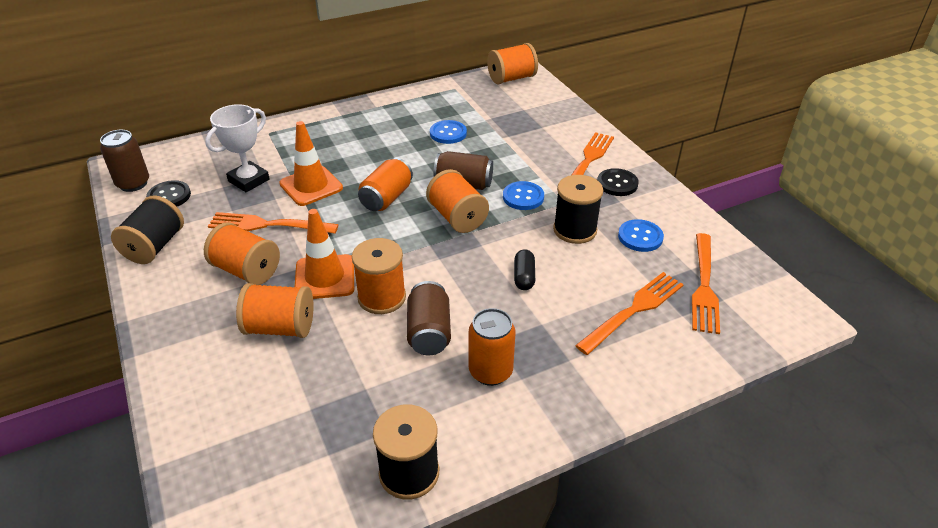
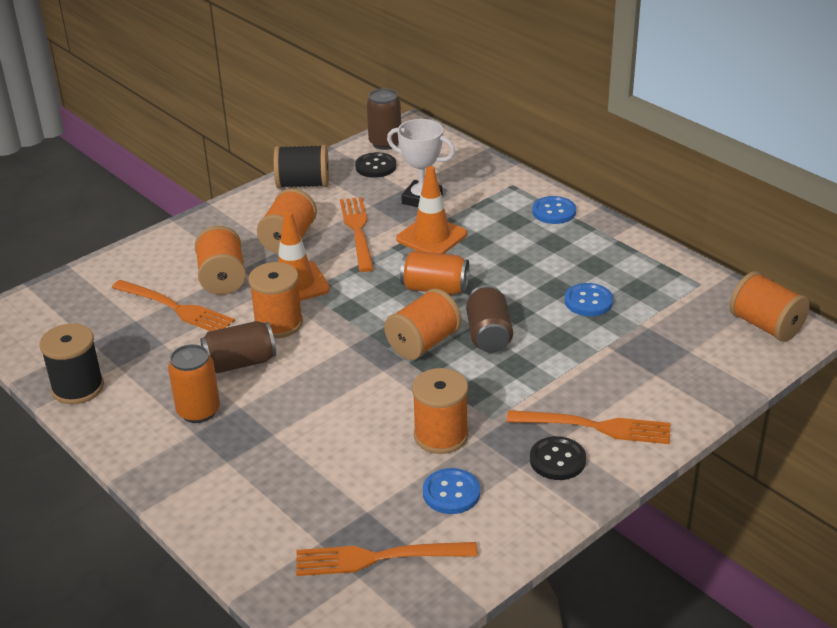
camera: 75 degrees right, 5 degrees down
blue button [503,181,544,210] -> blue button moved to [532,196,576,224]
black capsule [514,249,535,290] -> none
black spool [553,175,603,244] -> orange spool [412,368,468,454]
orange fork [575,272,684,355] -> orange fork moved to [112,280,235,331]

